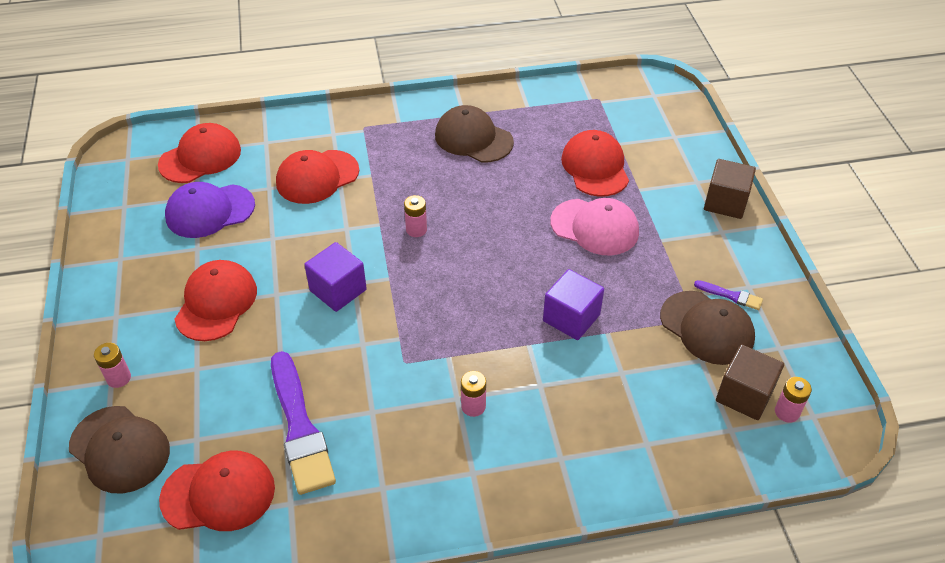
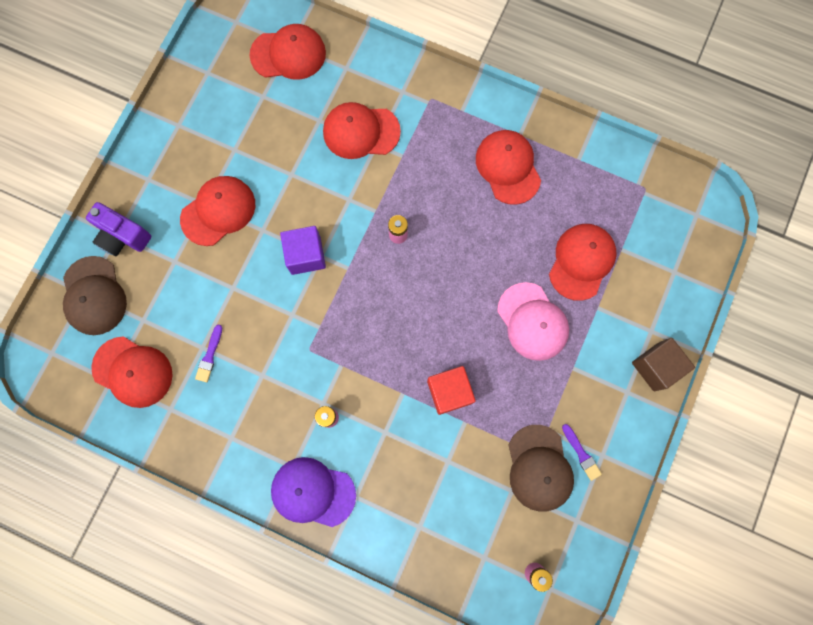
camera: 35 degrees right, 30 degrees up
pink battery [94,343,131,388] -> purple camera [86,202,151,256]
purple cap [165,182,255,238] -> purple cap moved to [271,457,356,527]
purple brush [271,351,336,495] -> purple brush [195,325,222,382], size x0.45
brown cap [435,105,514,163] -> red cap [476,130,541,205]
purple cube [543,269,604,340] -> red cube [427,366,476,415]
brown cube [716,345,784,420] -> none

